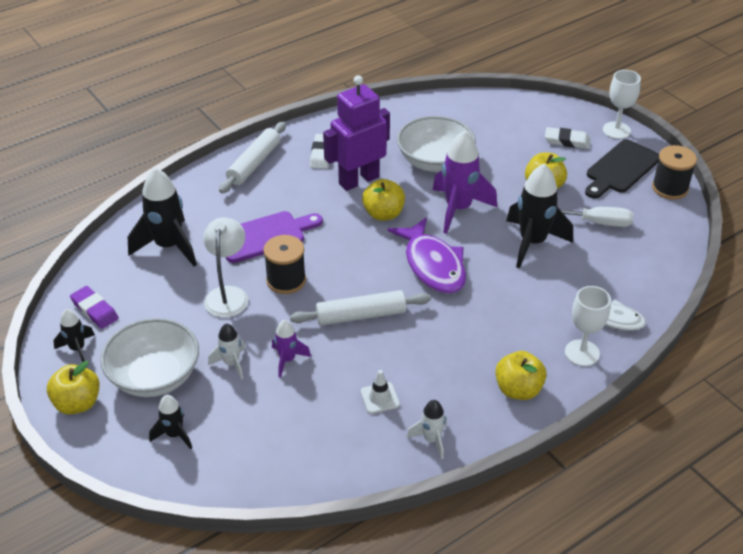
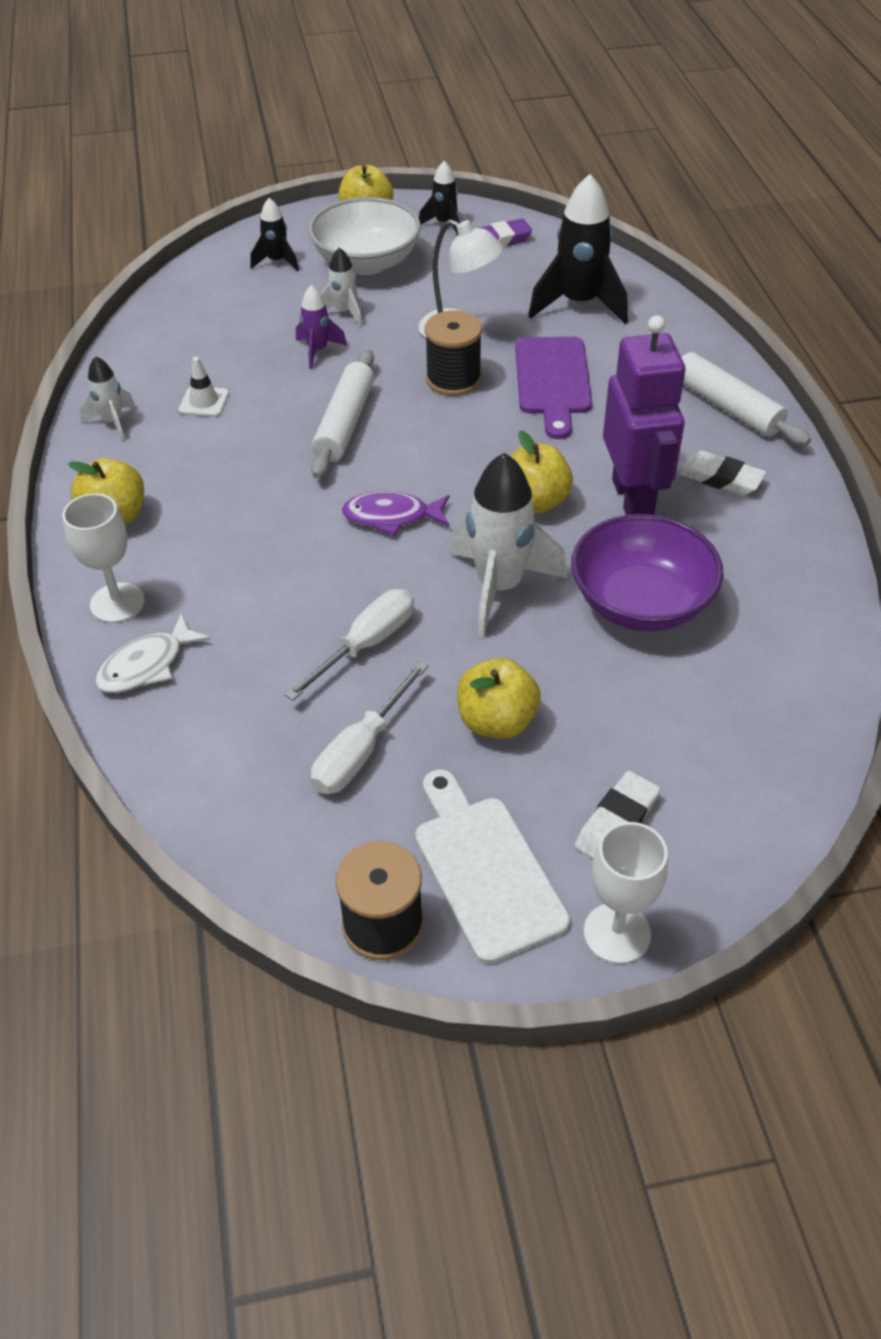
camera: 115 degrees right, 5 degrees up
purple fish [387,217,466,294] -> purple fish [342,491,449,536], size x0.61
white bowl [397,116,476,172] -> purple bowl [571,514,723,631]
purple rocket [433,130,497,234] -> white rocket [450,453,567,638]
black rocket [506,164,573,268] -> white screwdriver [285,589,414,701]
black cutting board [585,139,659,198] -> white cutting board [415,769,570,964]

